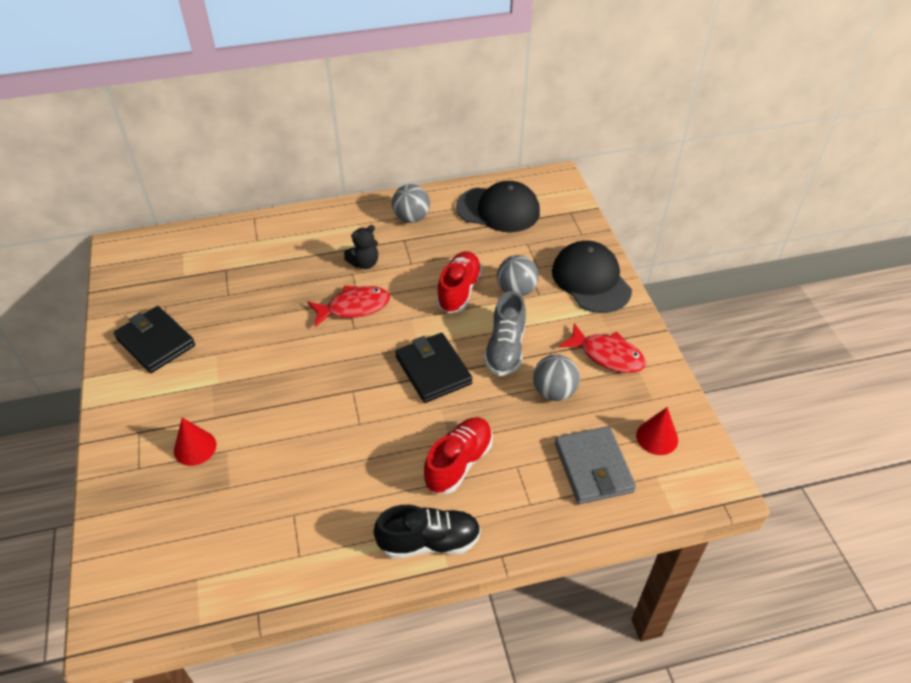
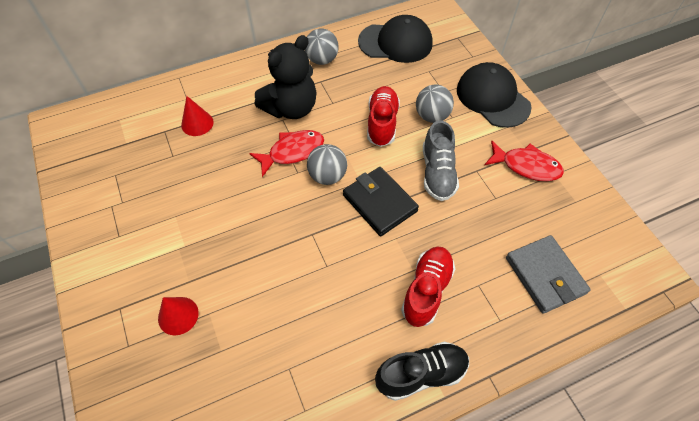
camera: 10 degrees left, 10 degrees up
black wallet [114,306,195,373] -> none
black teddy bear [344,225,378,269] -> black teddy bear [255,35,317,119], size x1.92
grey ball [533,354,580,401] -> grey ball moved to [307,144,347,185]
red cone [636,407,678,455] -> red cone moved to [181,96,214,136]

